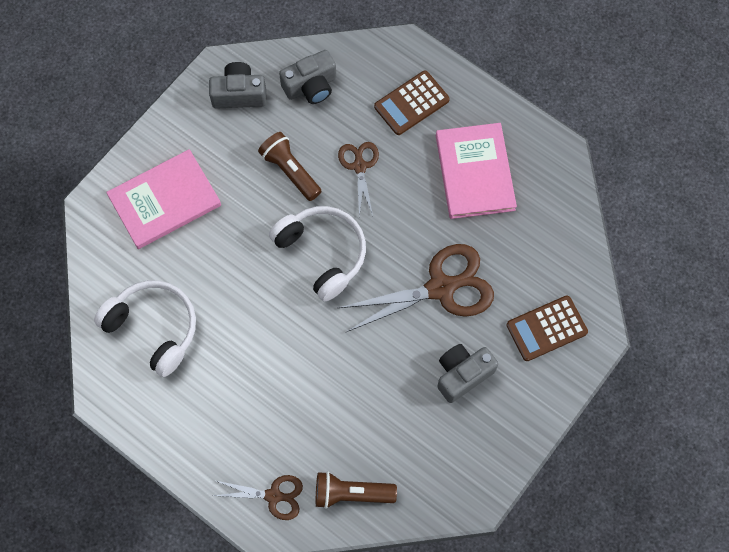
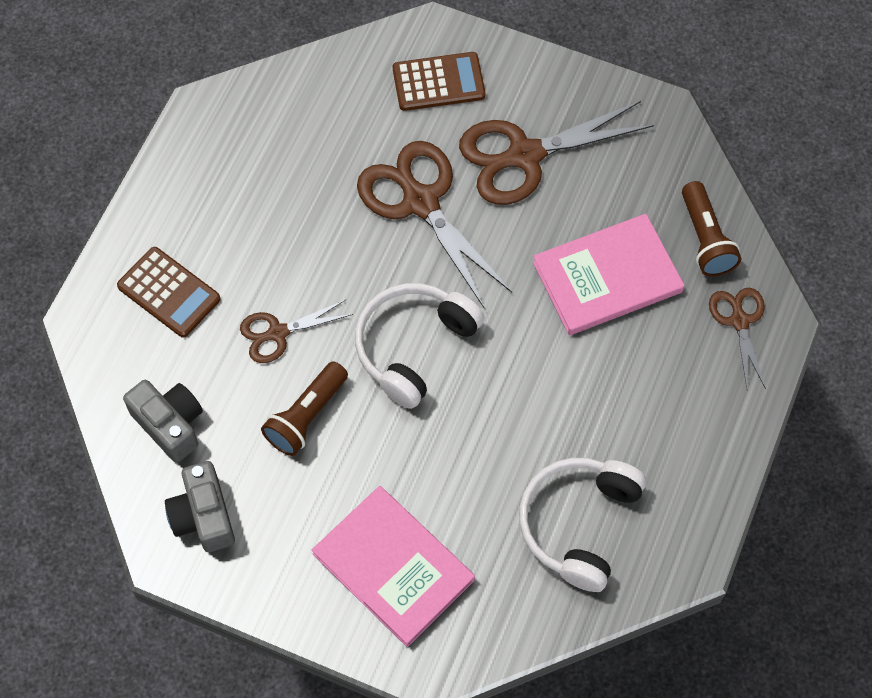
camera: 105 degrees left, 5 degrees down
pink book [436,123,517,219] -> pink book moved to [533,214,685,335]
grey camera [437,344,498,403] -> brown scissors [459,101,654,205]
brown calculator [506,295,588,361] -> brown calculator turned 60 degrees counterclockwise [393,52,486,111]

